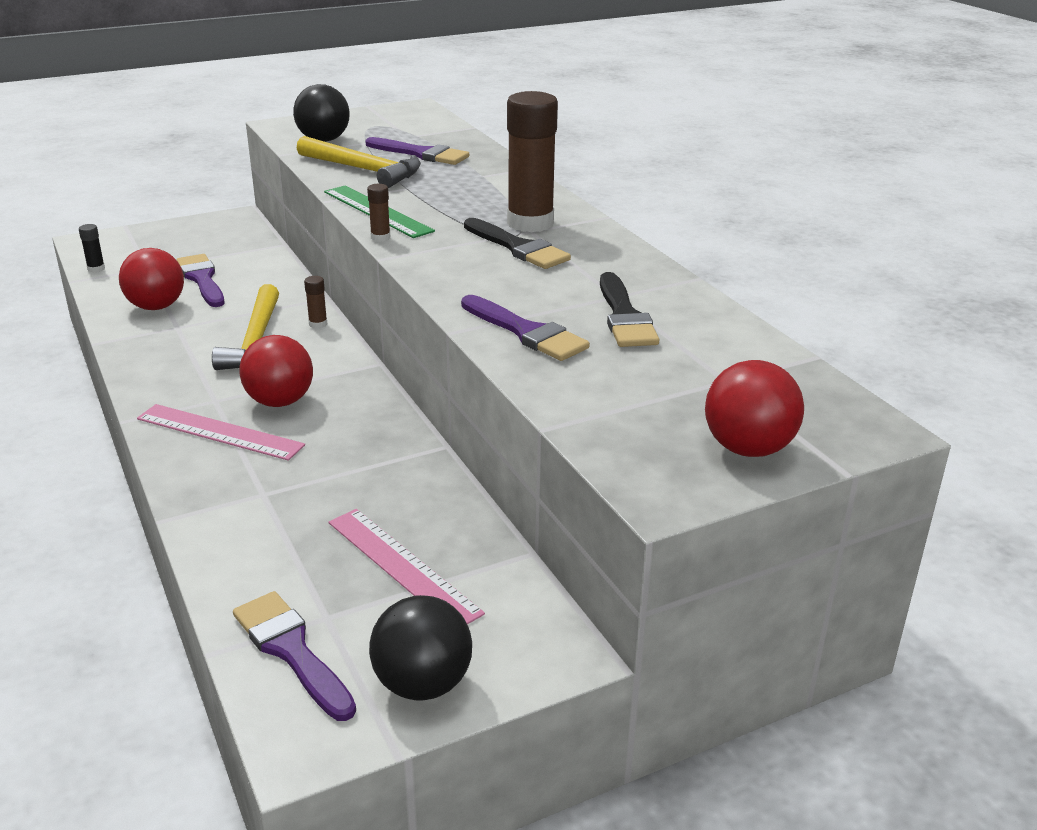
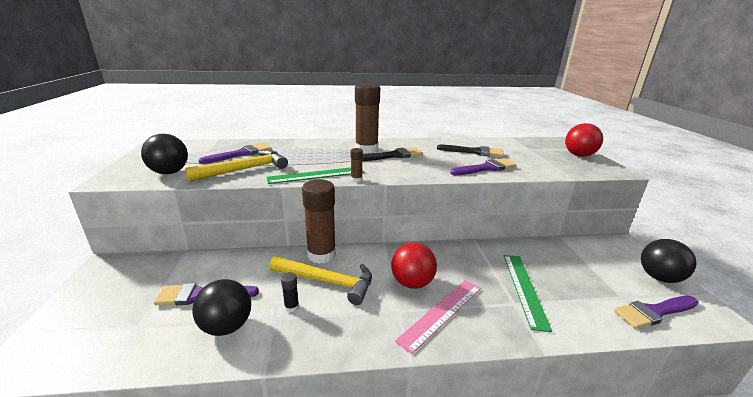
camera: 70 degrees left, 5 degrees down
black glue stick [79,224,105,273] -> black glue stick moved to [281,272,299,312]
red ball [119,248,184,310] -> black ball [192,279,251,336]
brown glue stick [304,276,327,329] -> brown glue stick [302,180,336,264], size x2.44
pink ruler [329,509,485,625] -> none
none -> green ruler [504,255,552,332]

